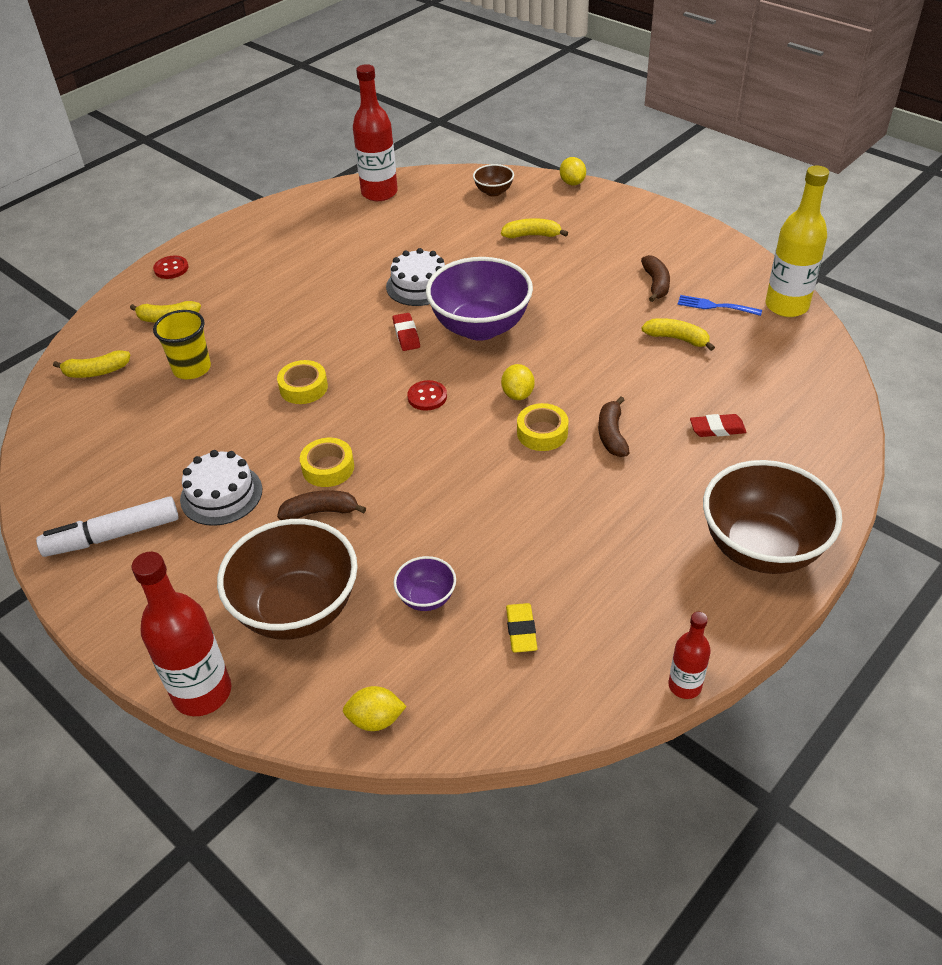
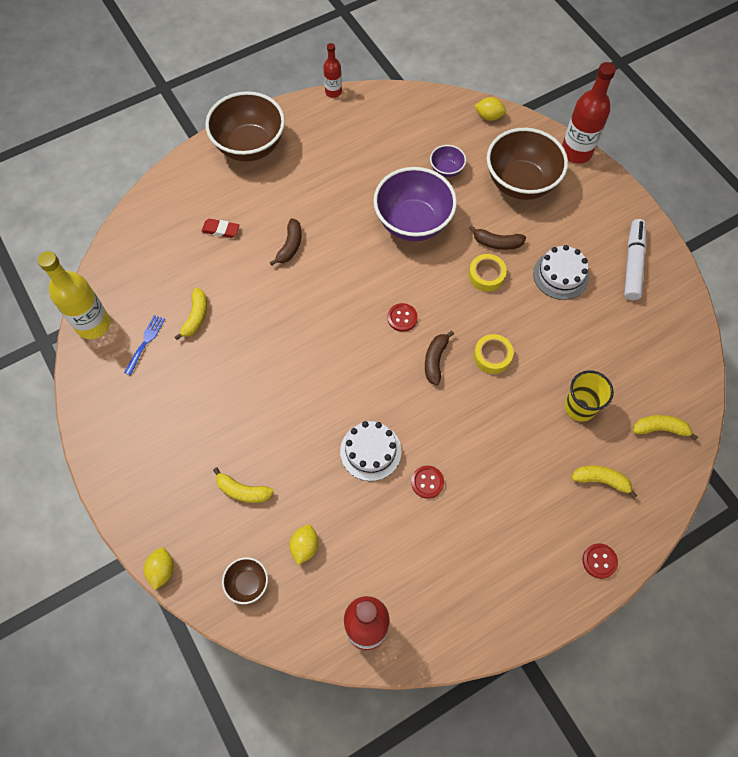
camera: 165 degrees left, 20 degrees up
white marker [36,496,179,557] -> white marker turned 75 degrees counterclockwise [624,219,647,300]
red eraser [393,313,420,351] -> none
purple bowl [426,257,533,341] -> purple bowl moved to [373,167,457,241]
yellow lemon [501,364,534,400] -> yellow lemon moved to [289,524,319,565]
yellow eraser [506,603,537,653] -> none
yellow tape [517,403,569,451] -> none
brown banana [641,255,670,302] -> brown banana moved to [425,331,454,385]
yellow banana [641,318,715,351] -> yellow banana turned 120 degrees counterclockwise [175,288,207,340]
blue fork [678,295,762,316] -> blue fork turned 105 degrees counterclockwise [124,315,165,375]
none -> red button [411,466,444,499]

